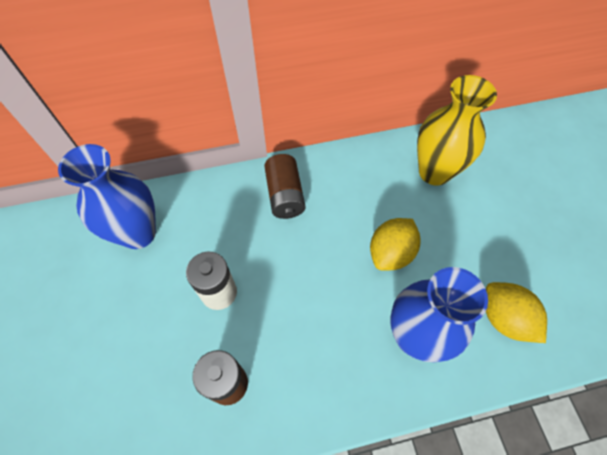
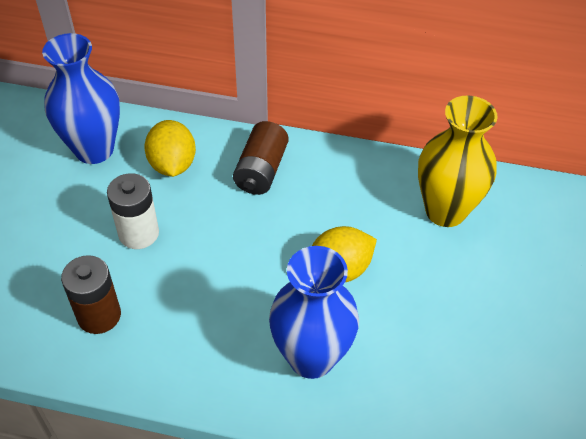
camera: 25 degrees right, 10 degrees down
yellow lemon [486,282,547,343] -> yellow lemon moved to [144,120,196,177]

